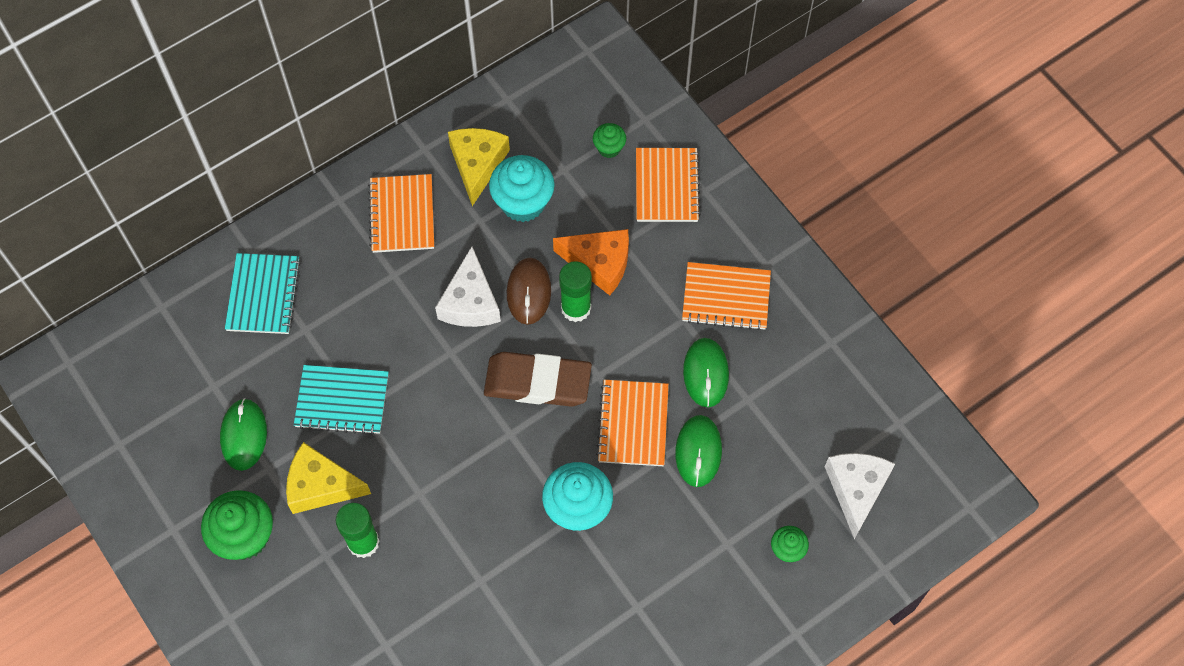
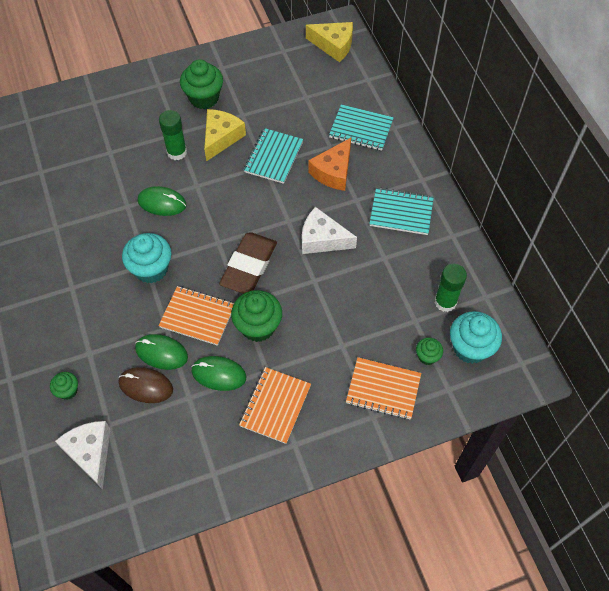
camera: 105 degrees right, 5 degrees down
green mouse [220,398,267,471] -> green mouse moved to [138,186,186,216]
orange notebook [368,174,434,253] -> turquoise notebook [369,188,434,235]
yellow cheese [448,128,510,206] -> yellow cheese moved to [306,22,353,62]
turquoise cupcake [489,155,555,222] -> turquoise cupcake moved to [450,311,502,364]
brown mouse [507,258,551,325] -> brown mouse moved to [118,367,173,403]
orange cheese [553,229,629,296] -> orange cheese moved to [308,138,351,191]
green glue stick [559,261,592,322] -> green glue stick moved to [435,264,467,312]
white cheese [825,453,895,539] -> white cheese turned 135 degrees counterclockwise [55,421,110,489]
none -> green cupcake [231,290,282,342]

